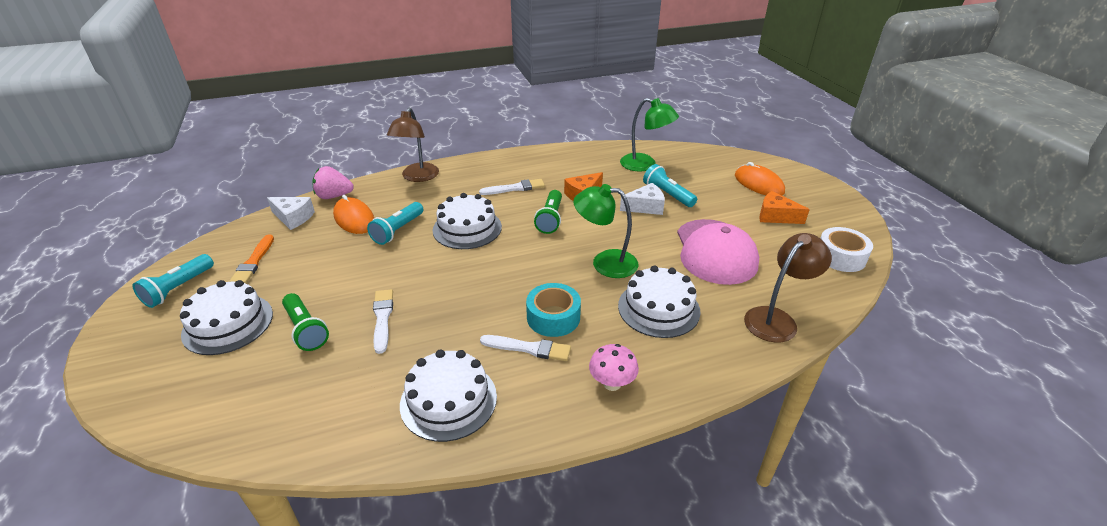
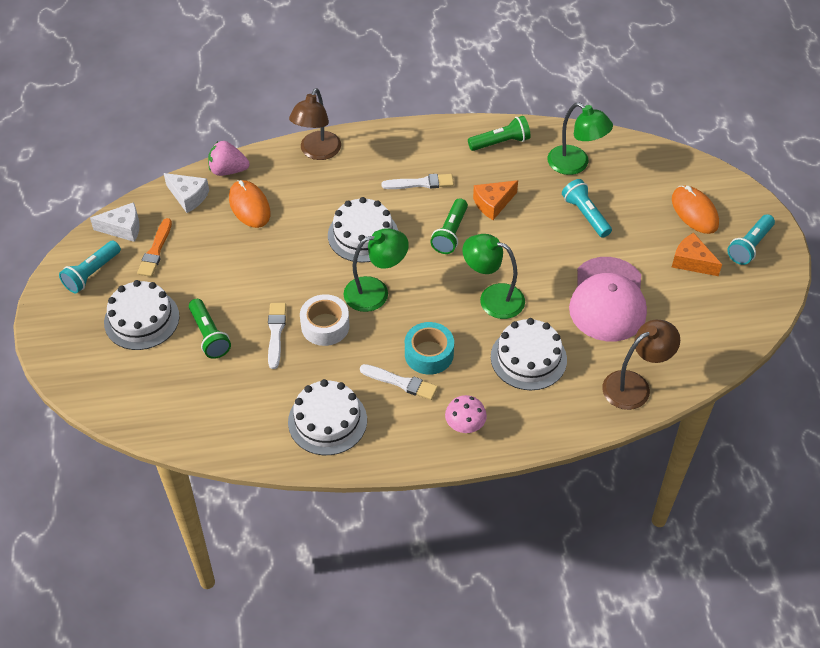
camera: 10 degrees right, 15 degrees up
turquoise flashlight [367,202,423,245] -> turquoise flashlight moved to [727,214,775,265]
white cheese [620,183,665,215] -> white cheese moved to [90,202,140,242]
white tape [820,227,873,272] -> white tape moved to [300,294,349,346]
none -> green lamp [343,228,409,312]
none -> green flashlight [468,116,531,151]

